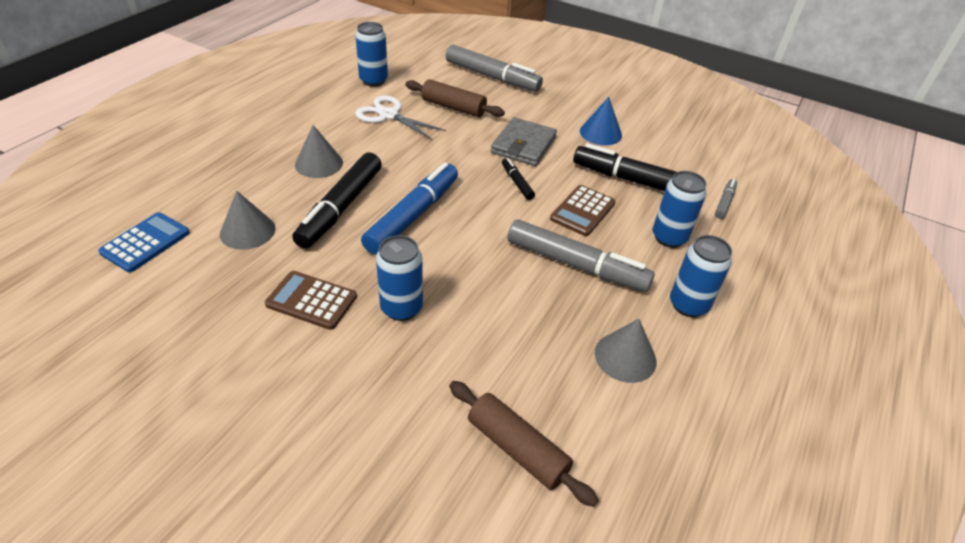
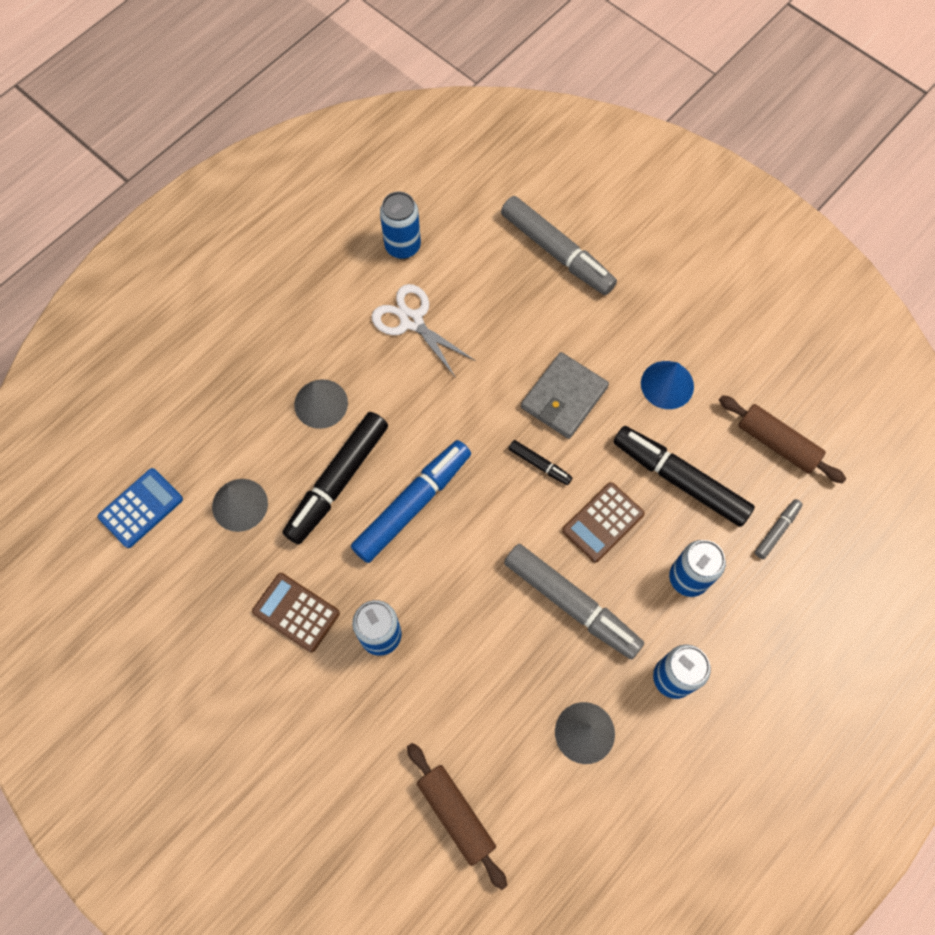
camera: 15 degrees right, 25 degrees up
brown rolling pin [405,79,505,117] -> brown rolling pin moved to [719,395,846,483]
black marker [502,158,535,200] -> black marker turned 135 degrees clockwise [509,440,572,485]

